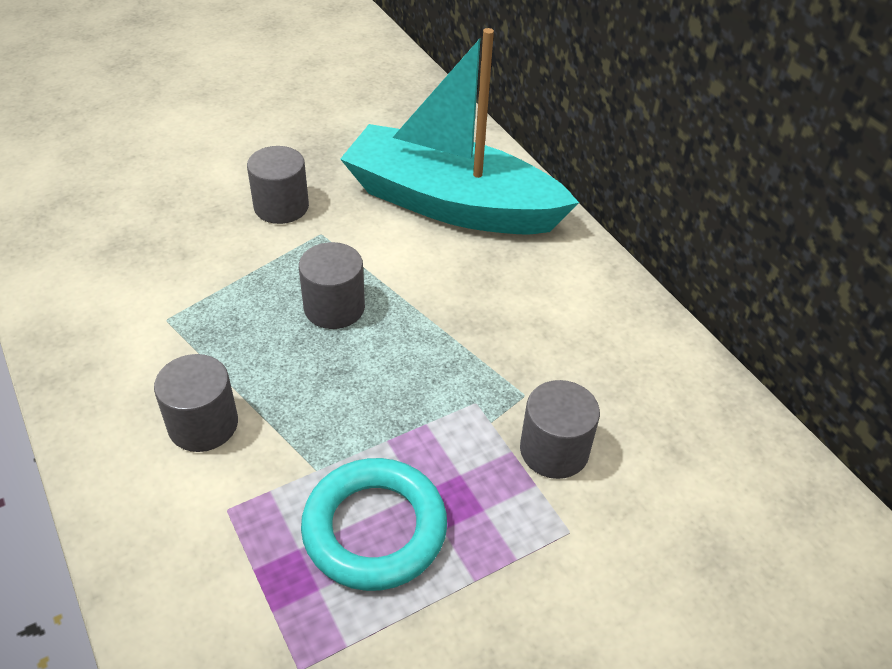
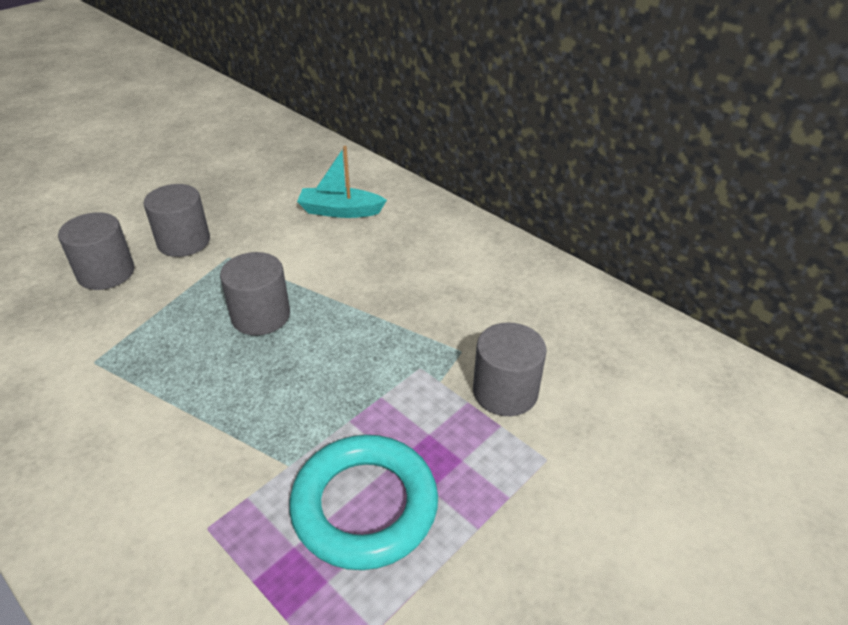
camera: 15 degrees left, 5 degrees down
grey cylinder [154,354,238,452] -> grey cylinder moved to [58,212,134,290]
turquoise boat [340,28,579,235] -> turquoise boat [297,146,387,218], size x0.42

